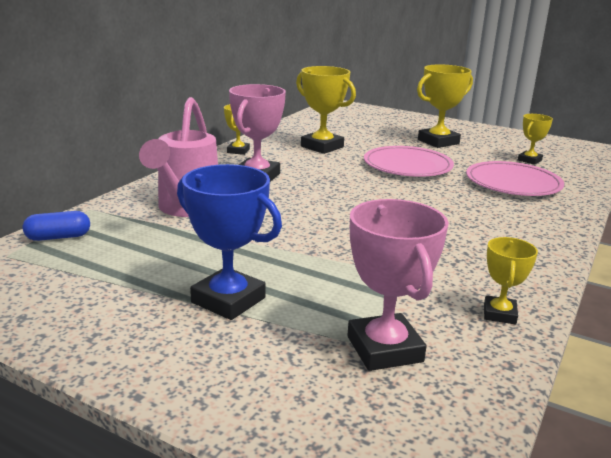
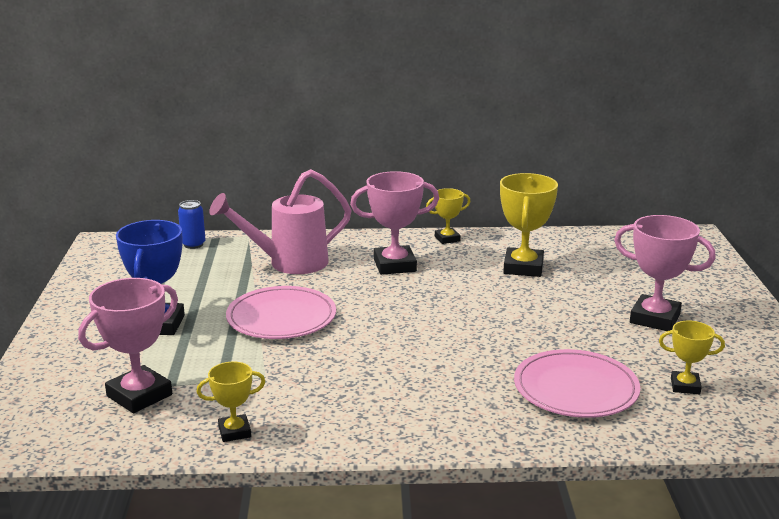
camera: 60 degrees right, 0 degrees up
blue capsule [23,211,90,241] -> blue can [178,200,206,249]
pink plate [364,146,454,177] -> pink plate moved to [226,286,336,339]
yellow trophy [417,64,473,148] -> pink trophy [614,215,716,331]

